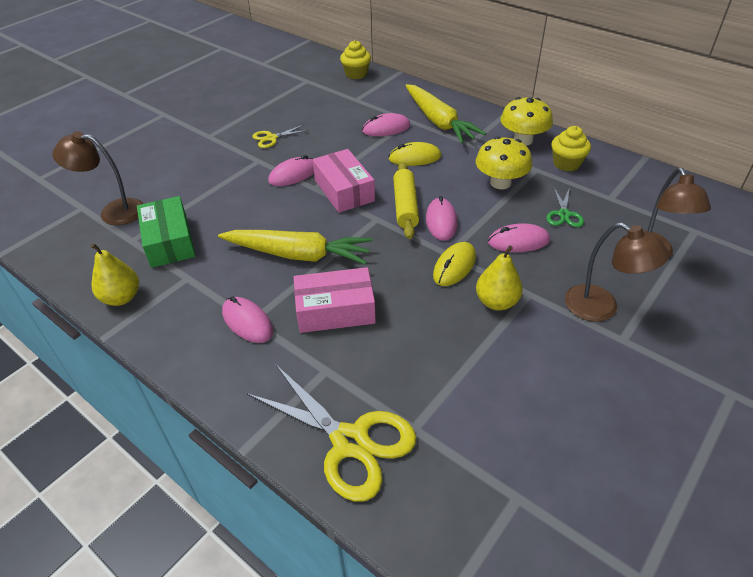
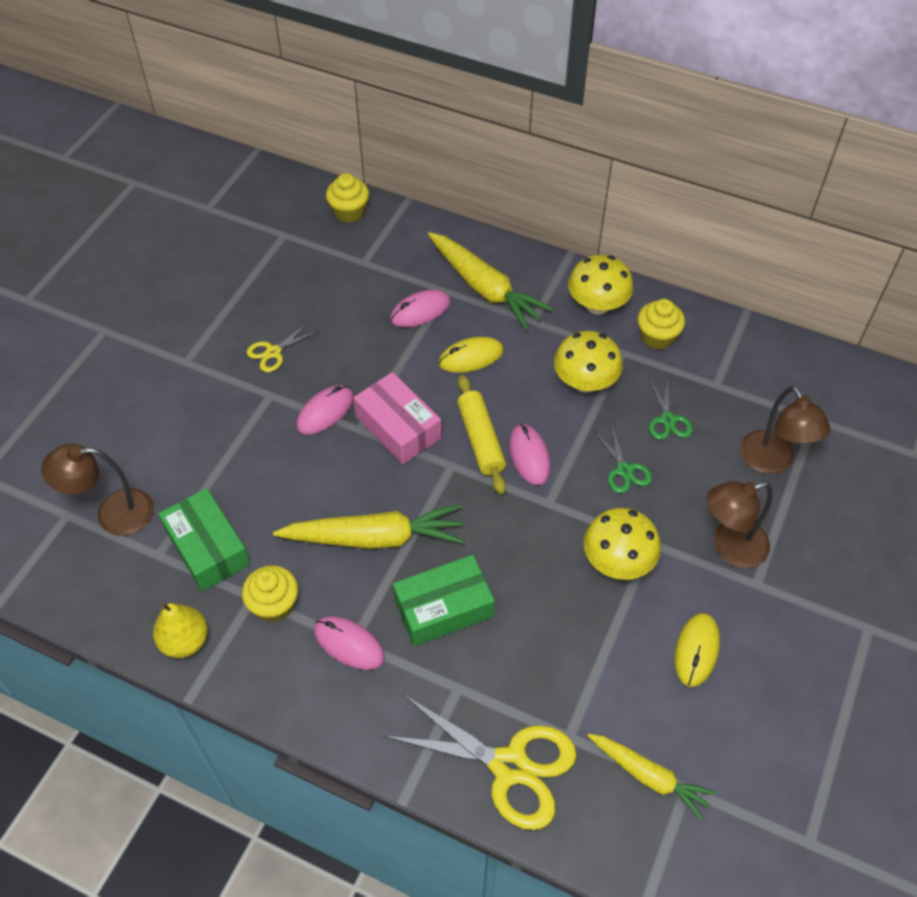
camera: 15 degrees left, 10 degrees up
pink box [294,267,376,333] -> green box [393,555,495,646]
yellow mouse [433,242,476,286] -> yellow mouse moved to [674,613,720,687]
yellow pear [476,245,523,310] -> yellow mushroom [584,508,661,580]
pink mouse [488,223,550,252] -> green scissors [594,426,652,493]
brown lamp [565,222,669,322] -> brown lamp turned 135 degrees clockwise [707,481,773,568]
none -> yellow cupcake [242,565,298,622]
none -> yellow carrot [587,734,717,821]

